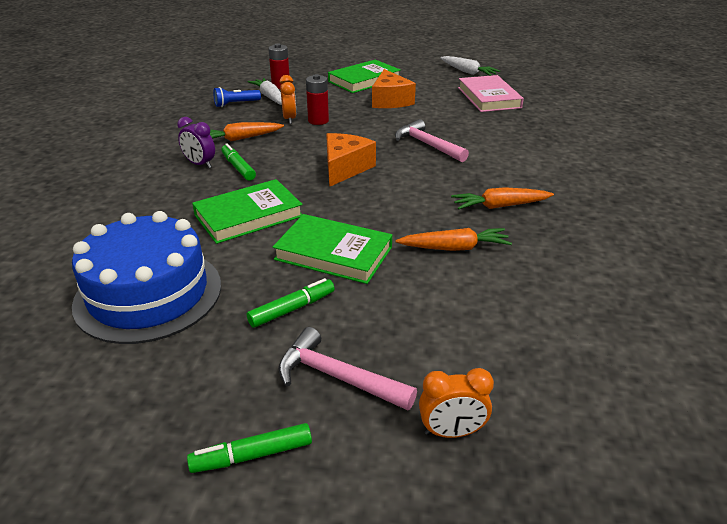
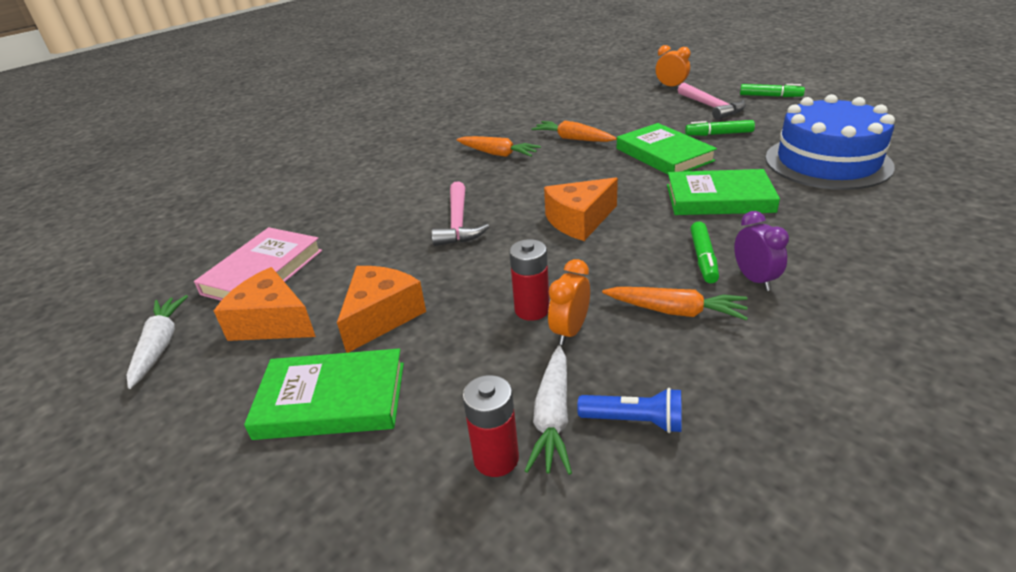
camera: 140 degrees left, 0 degrees up
none -> orange cheese [214,267,316,341]

